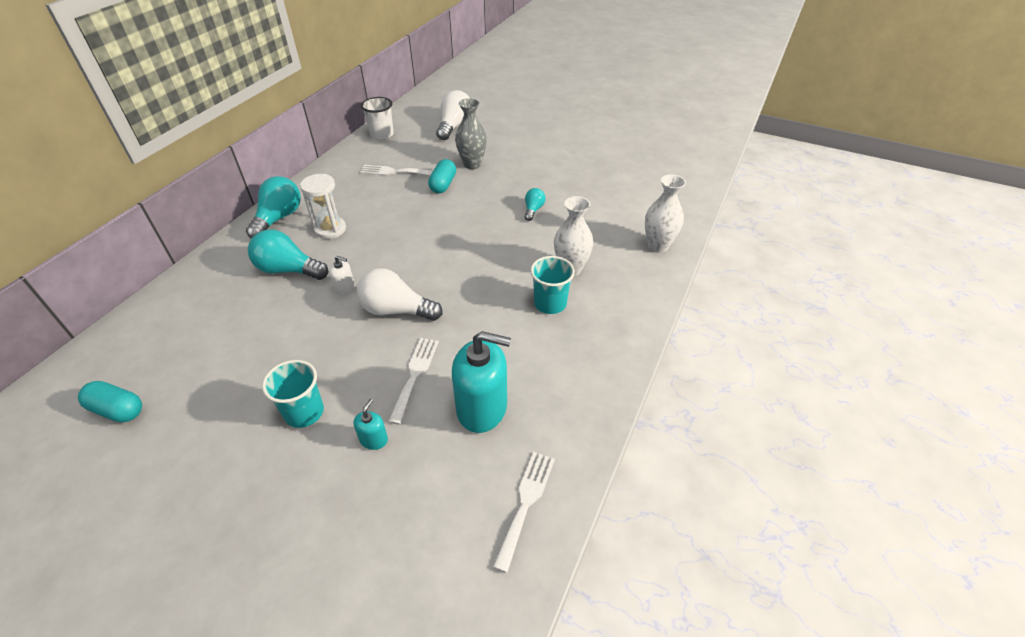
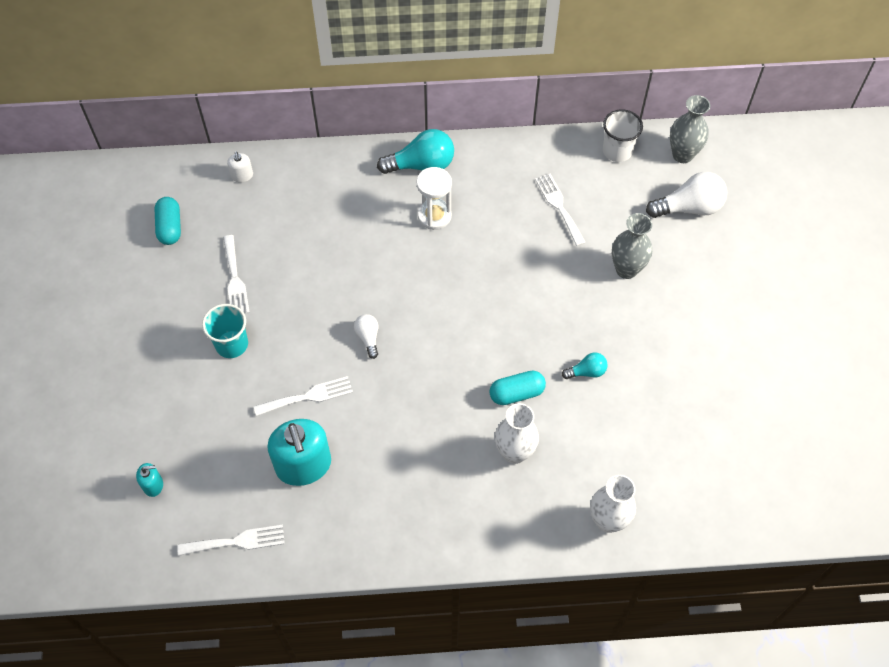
camera: 60 degrees right, 15 degrees up
turquoise light bulb [248,229,328,280] -> none
white soap dispenser [329,256,355,296] -> white soap dispenser moved to [227,151,253,182]
turquoise soap dispenser [353,399,388,450] -> turquoise soap dispenser moved to [136,463,163,497]
white light bulb [357,268,443,321] -> white light bulb [354,314,378,359], size x0.53
turquoise capsule [428,159,456,193] -> turquoise capsule moved to [489,371,546,405]
turquoise cup [530,256,575,314] -> none
none -> white fork [223,235,250,314]
none -> grey vase [670,95,710,163]

